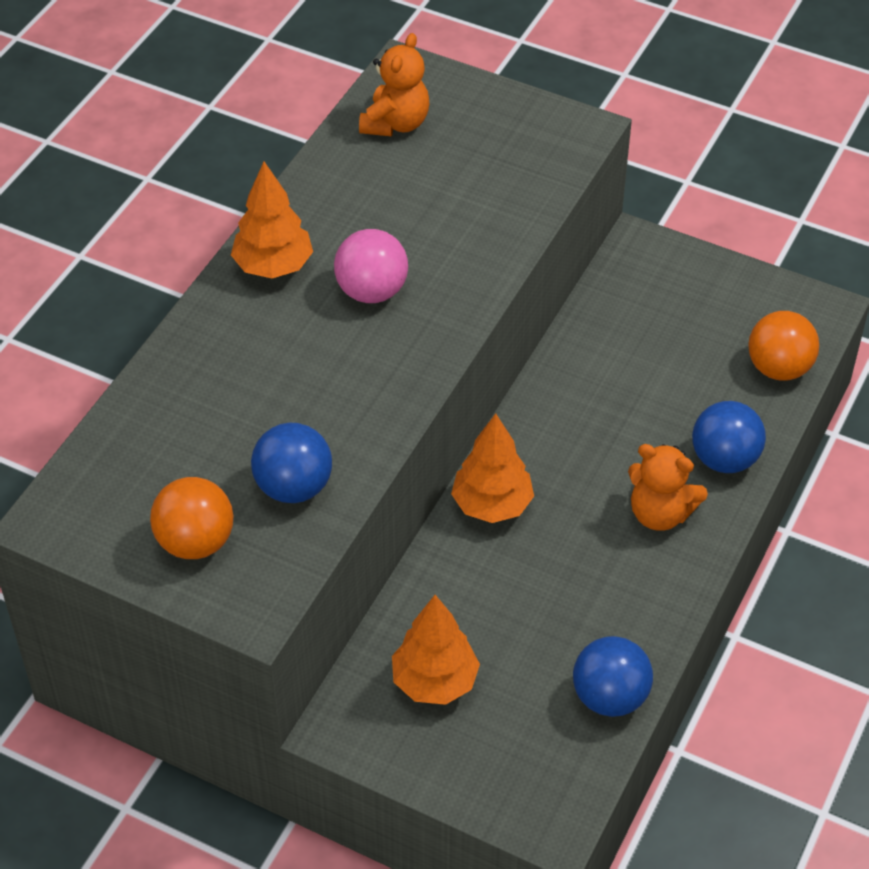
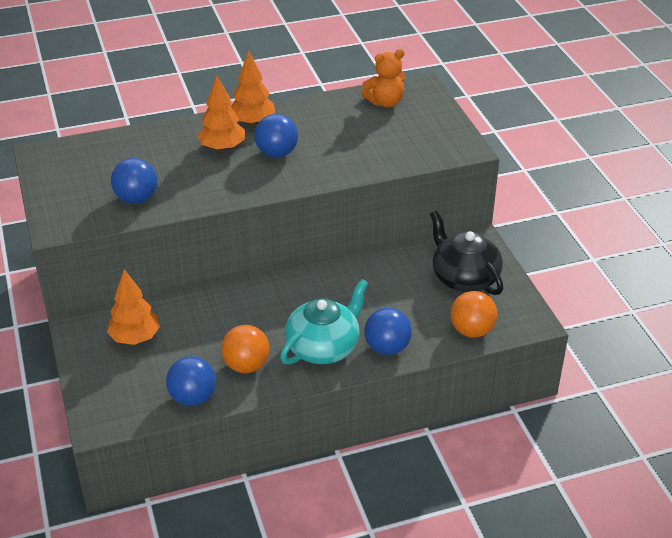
camera: 45 degrees right, 10 degrees down
orange ball [150,477,233,559] -> orange ball moved to [221,325,270,373]
pink ball [334,229,408,303] -> blue ball [255,114,298,158]
orange tree [451,413,534,523] -> orange tree moved to [197,76,245,151]
orange teddy bear [628,444,708,531] -> turquoise teapot [280,279,369,365]
none -> black teapot [430,211,503,295]

